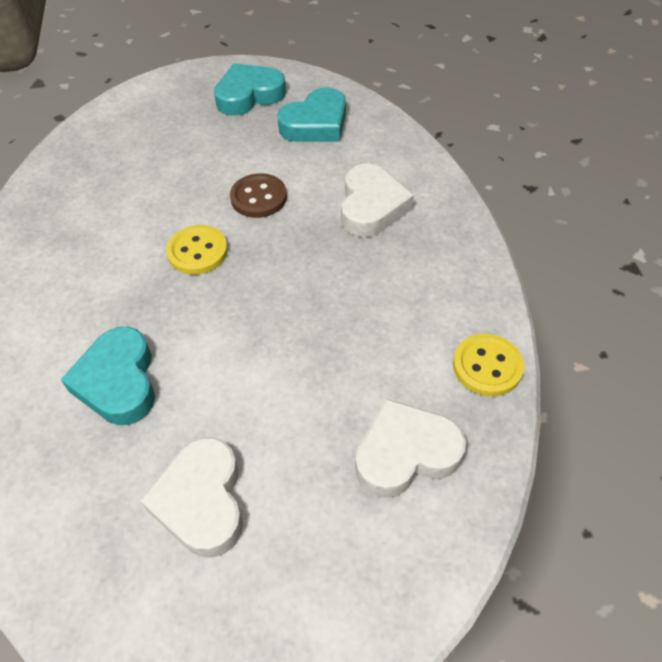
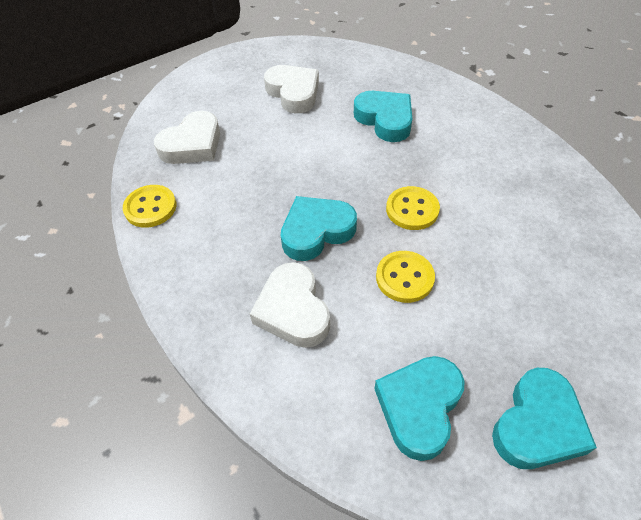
camera: 155 degrees right, 0 degrees up
brown button [230,173,287,218] -> yellow button [376,251,435,303]
none -> turquoise heart [281,196,357,261]

